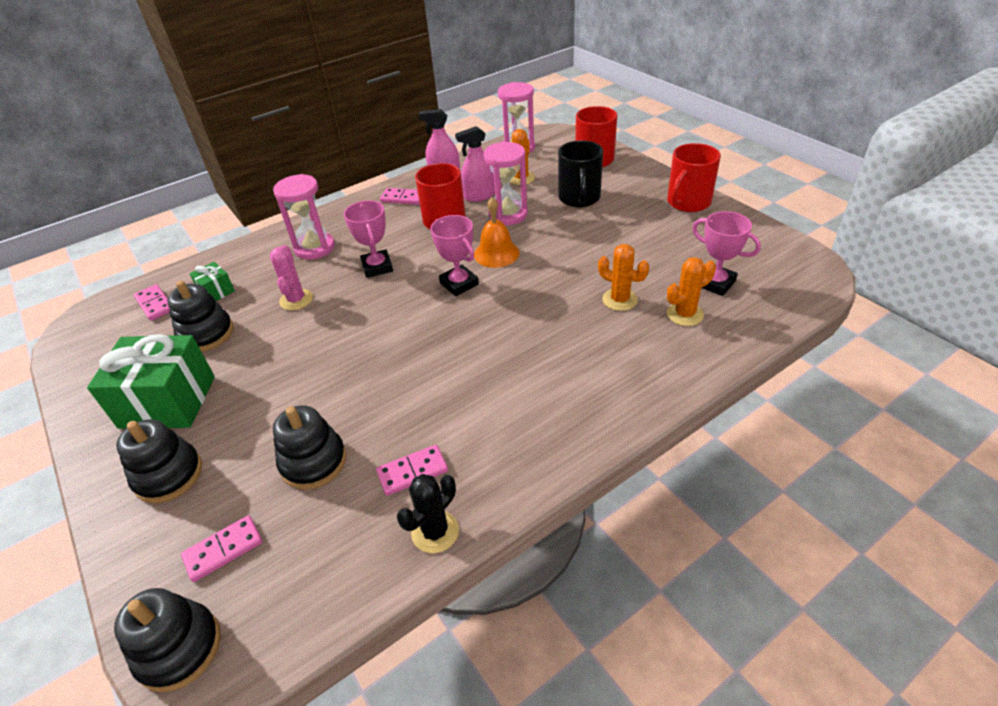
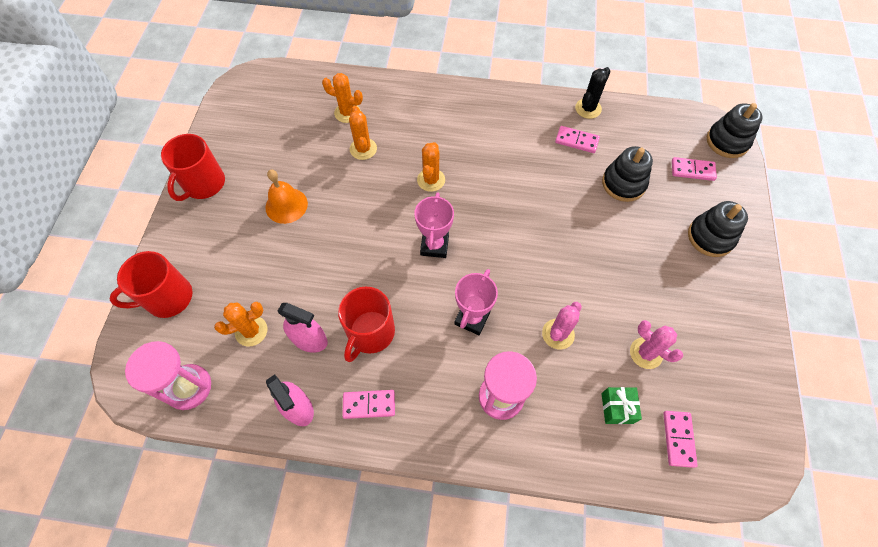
camera: 140 degrees left, 20 degrees up
green gift [87,334,215,429] -> none
black stacking toy [167,281,234,352] -> pink cactus [630,320,683,369]
pink domino [380,188,420,205] -> pink domino turned 60 degrees counterclockwise [343,390,395,419]
black cactus [397,474,459,553] -> black cactus turned 45 degrees counterclockwise [575,67,611,119]
orange bell [474,197,520,268] -> orange bell moved to [266,169,308,224]
pink hourglass [483,142,528,225] -> none
black mug [558,140,603,207] -> none
red mug [667,143,721,212] -> red mug turned 120 degrees clockwise [161,134,225,201]
pink trophy [692,211,761,296] -> none
none -> orange cactus [417,142,445,192]

